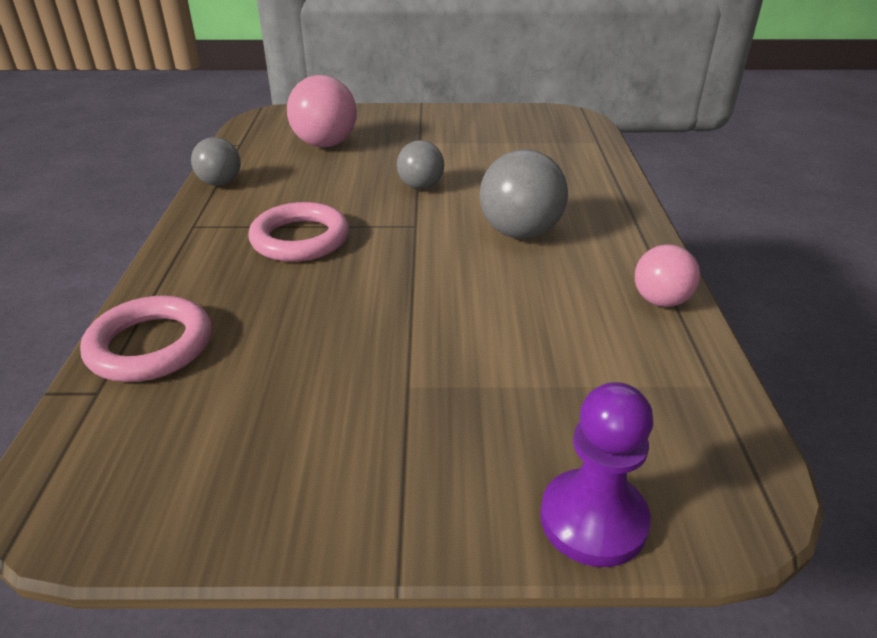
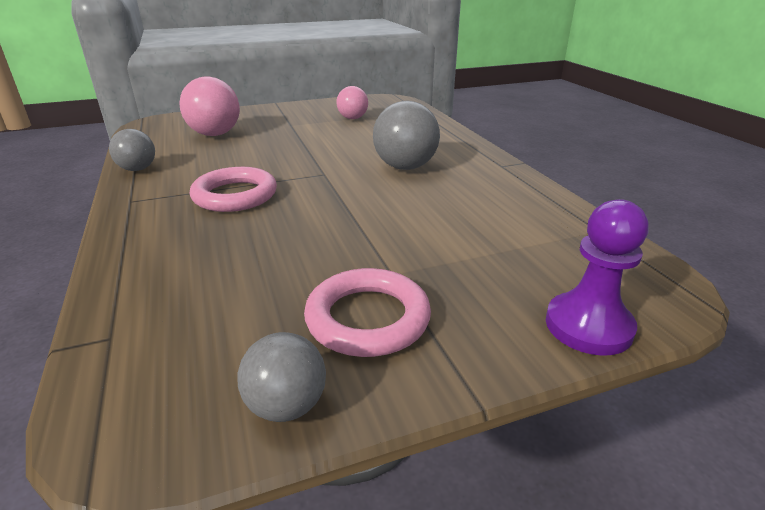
camera: 20 degrees left, 5 degrees down
pink ring [80,295,211,382] -> pink ring moved to [304,268,431,357]
grey ball [397,140,444,189] -> grey ball moved to [237,332,326,422]
pink ball [635,245,700,307] -> pink ball moved to [336,86,368,119]

